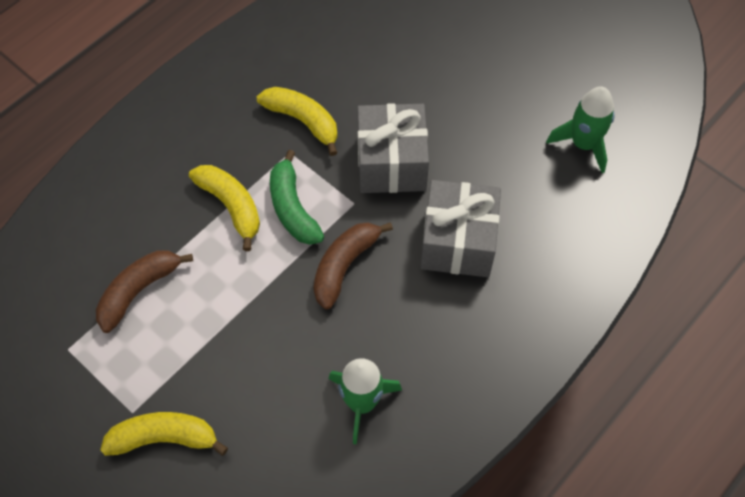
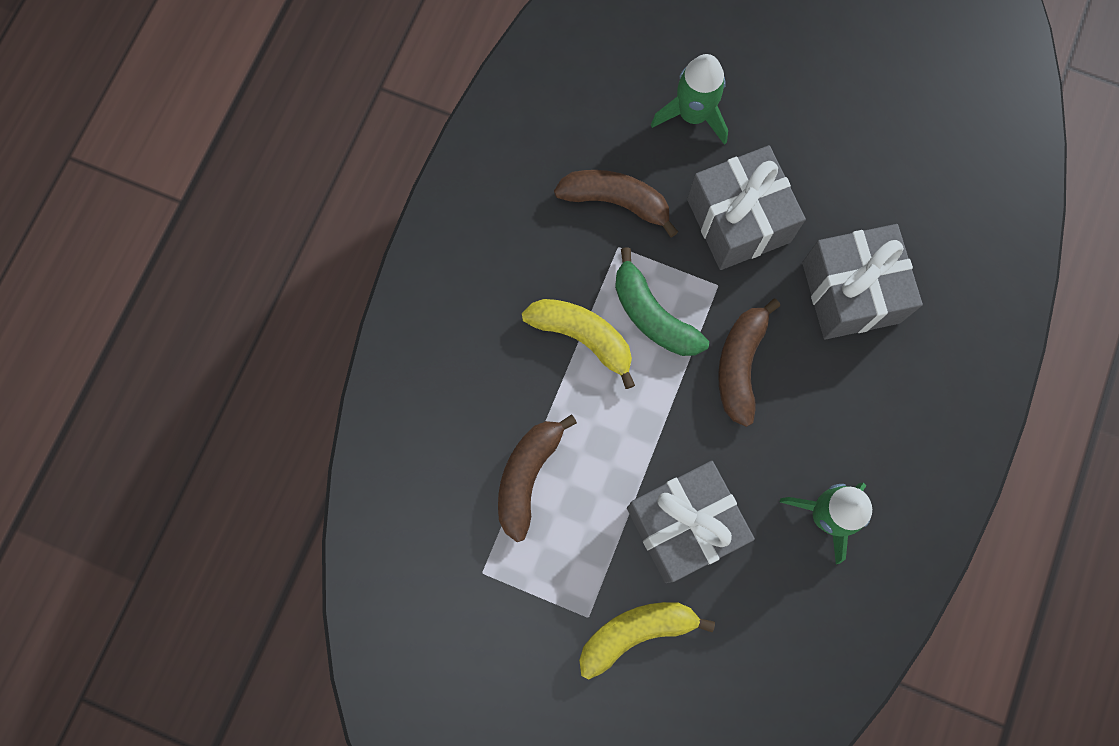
camera: 20 degrees left, 15 degrees up
yellow banana [257,87,338,156] -> brown banana [554,170,678,237]
green rocket [546,86,615,173] -> green rocket moved to [651,54,728,145]
none -> grey gift [627,461,755,583]

